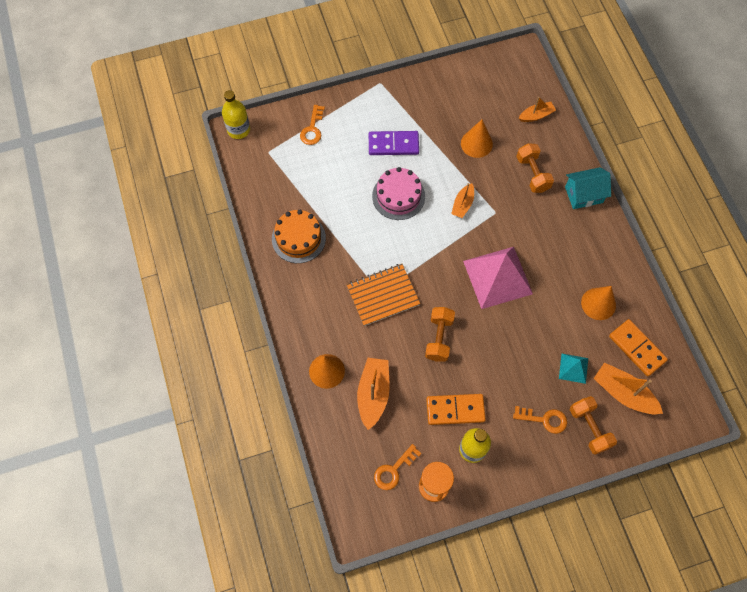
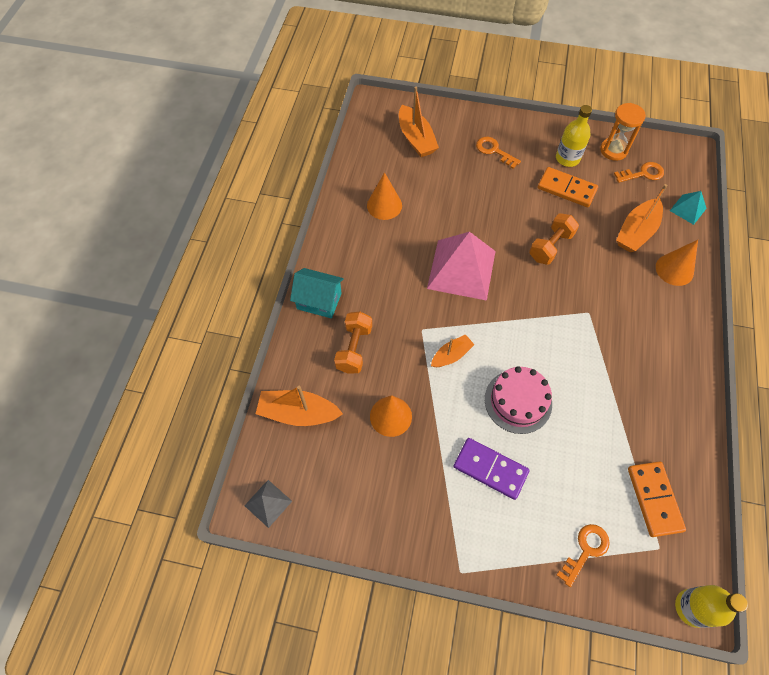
camera: 150 degrees left, 5 degrees down
orange cake [272,210,326,263] -> none
orange notebook [346,264,420,326] -> none
orange boat [519,97,556,122] -> orange boat [256,386,343,426], size x1.64
turquoise pyramid [559,354,588,384] -> turquoise pyramid moved to [670,191,707,225]
orange dumbbell [570,396,617,455] -> none
orange domino [609,319,668,377] -> orange domino moved to [628,461,686,537]
none -> grey pyramid [244,480,292,528]

